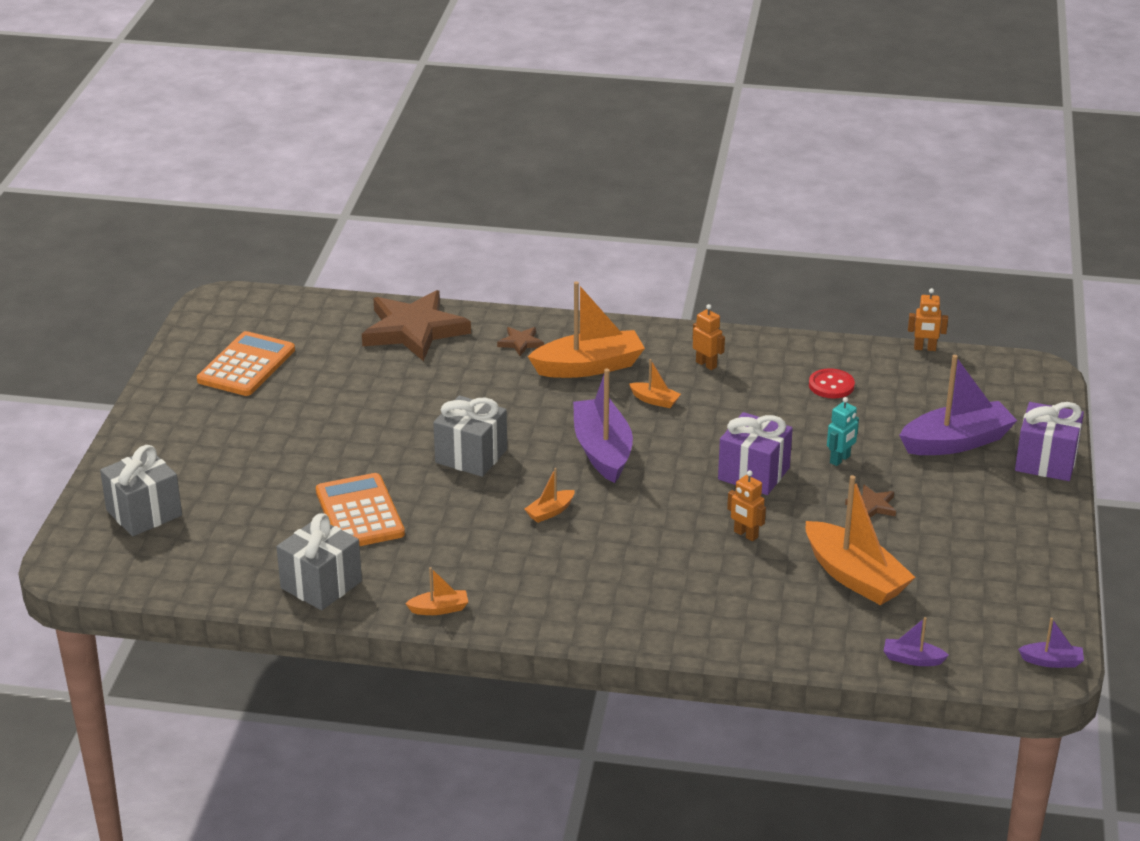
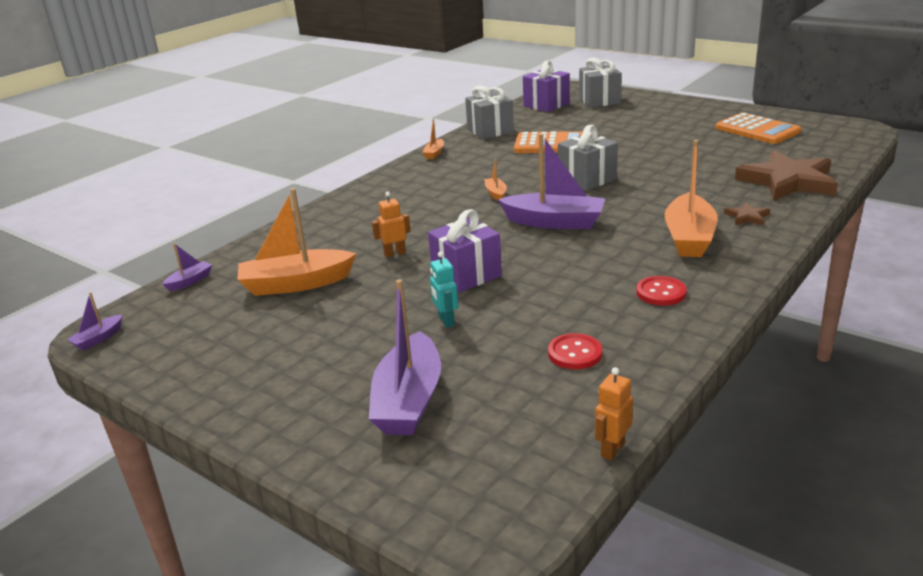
camera: 120 degrees right, 5 degrees down
orange boat [629,359,681,408] -> none
orange robot [693,304,725,370] -> red button [636,276,687,306]
brown star [845,485,896,518] -> none
purple gift [1015,402,1084,481] -> purple gift moved to [523,60,570,112]

